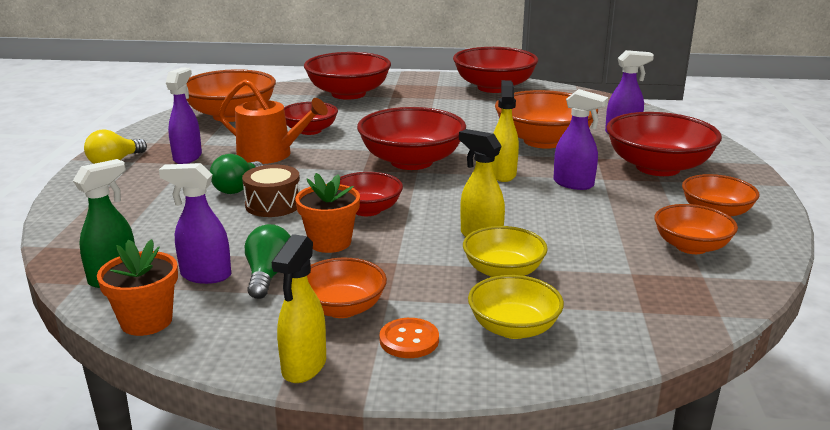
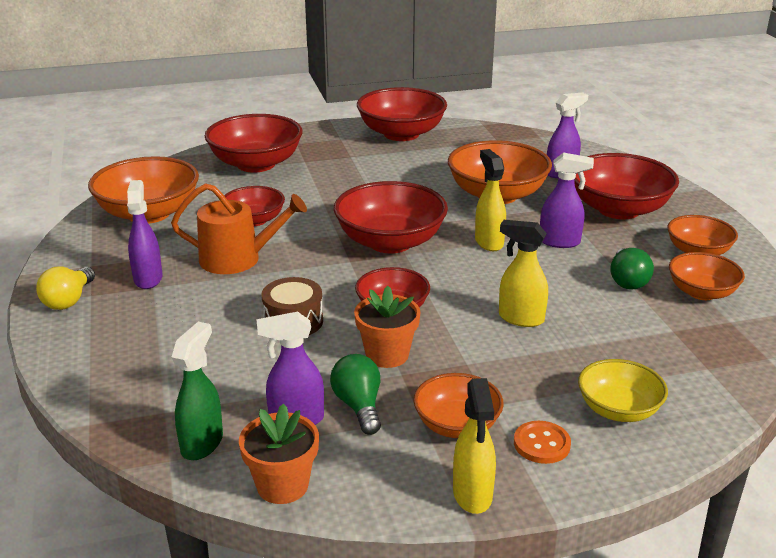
camera: 20 degrees left, 5 degrees up
green light bulb [210,154,263,194] -> green light bulb moved to [610,248,654,289]
yellow bowl [463,226,548,277] -> none

